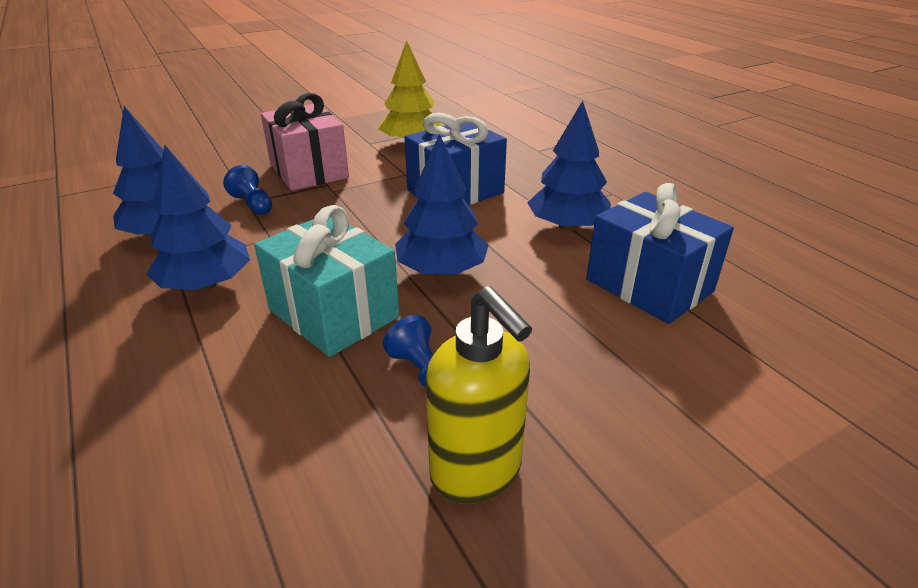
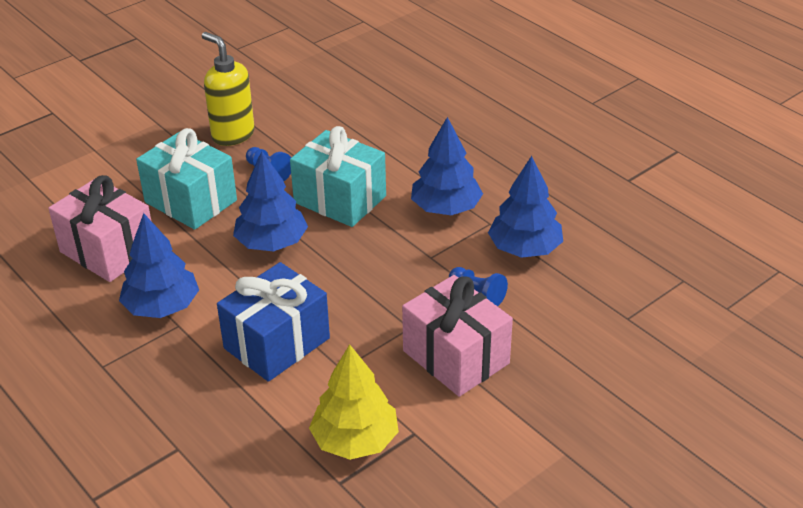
camera: 170 degrees right, 5 degrees up
blue gift [586,183,734,324] -> pink gift [48,175,151,282]
none -> turquoise gift [136,128,237,230]

